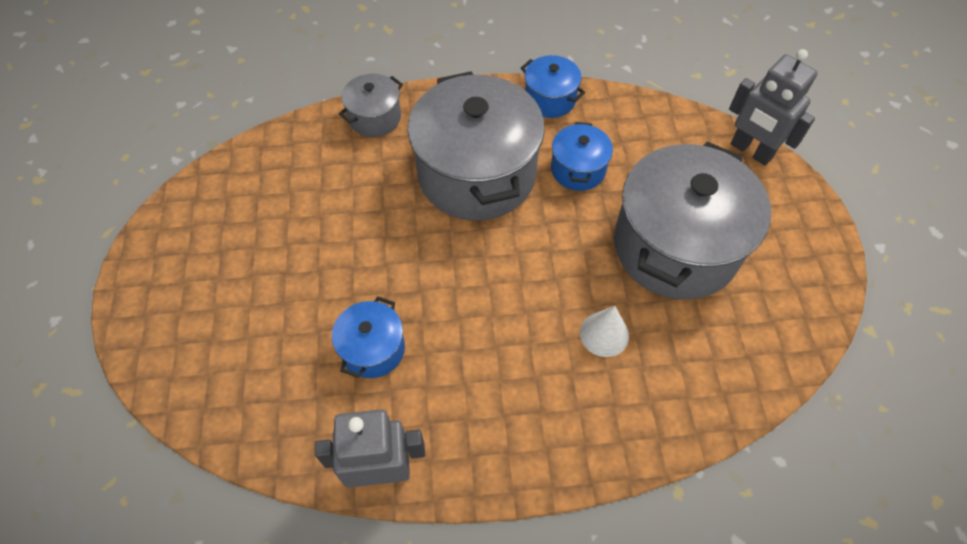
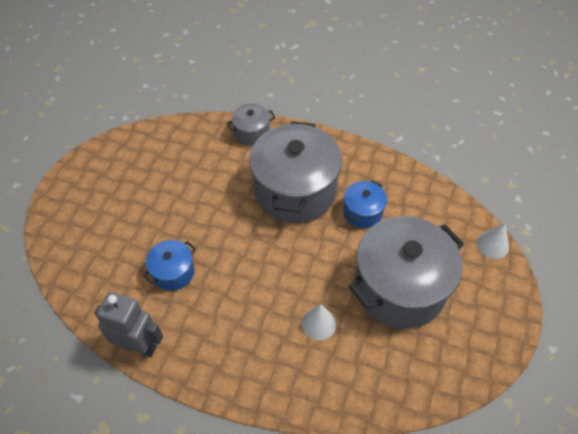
camera: 25 degrees right, 5 degrees down
blue pot [521,55,585,118] -> none
grey robot [729,49,817,165] -> white cone [477,223,509,259]

